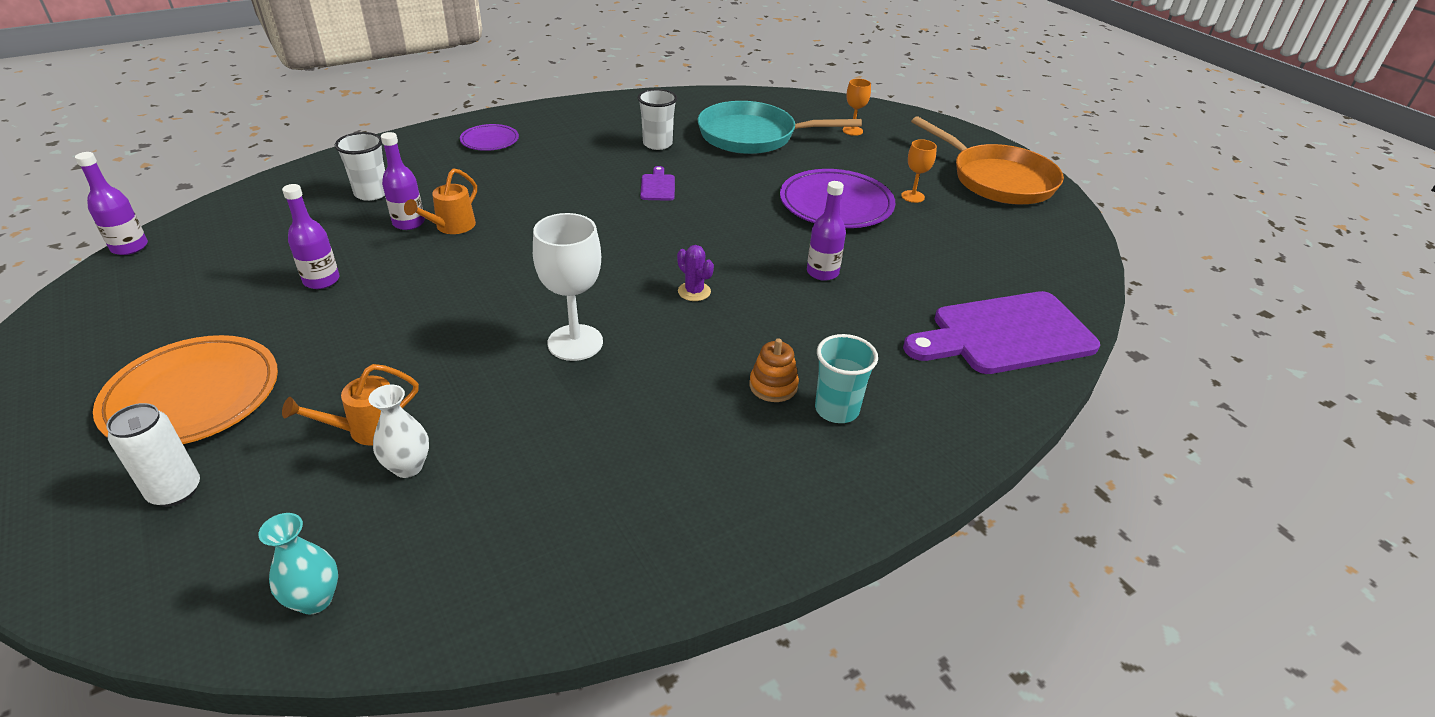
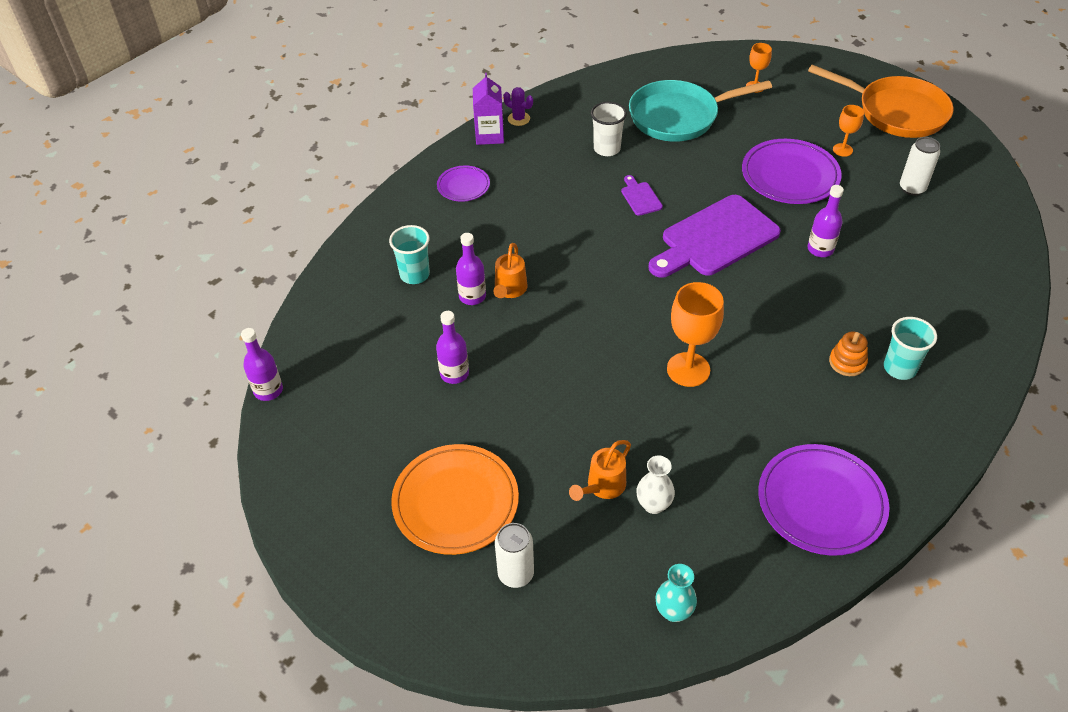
camera: 15 degrees left, 10 degrees up
white cup [335,132,385,201] -> turquoise cup [389,225,430,284]
white goblet [533,213,603,361] -> orange goblet [667,282,724,387]
purple cactus [677,245,714,301] -> purple cactus moved to [503,87,533,126]
purple cutting board [903,291,1100,374] -> purple cutting board moved to [648,195,781,278]
none -> purple carton [473,73,504,145]
none -> purple plate [758,444,889,556]
none -> white can [900,137,940,196]

